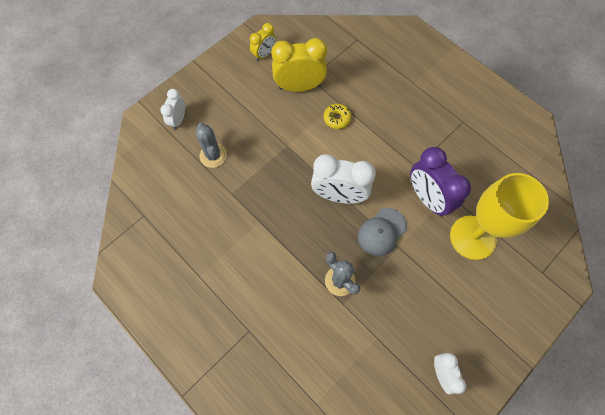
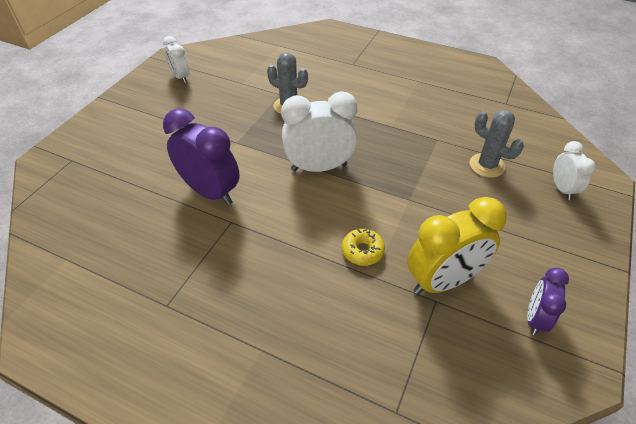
camera: 160 degrees right, 20 degrees down
yellow clock [250,23,276,61] -> purple clock [527,267,569,335]
grey cap [358,208,407,256] -> none
yellow goblet [450,173,549,260] -> none

